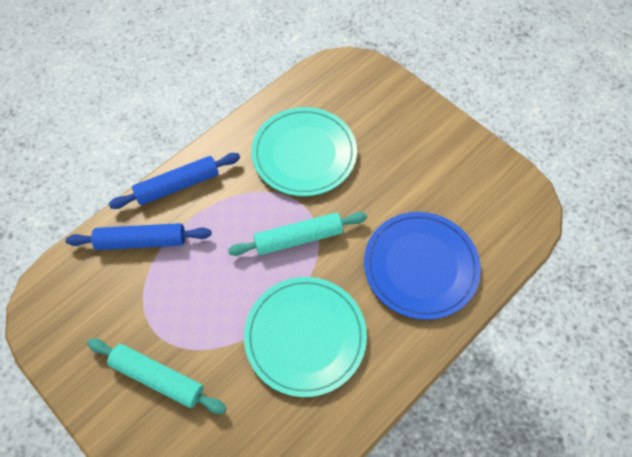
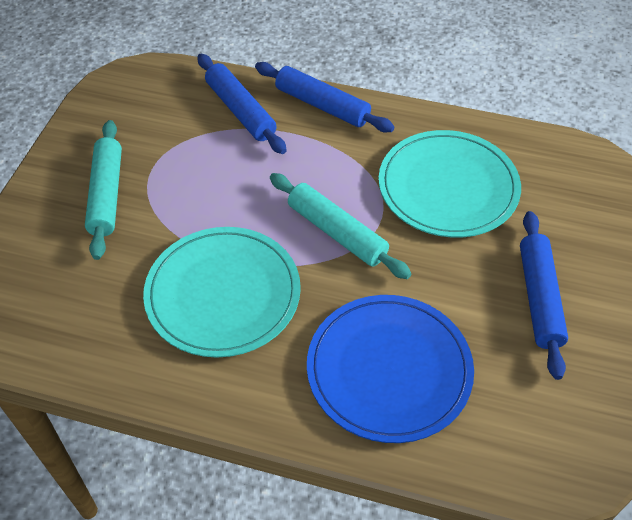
camera: 60 degrees right, 10 degrees down
none -> blue rolling pin [520,211,568,380]

